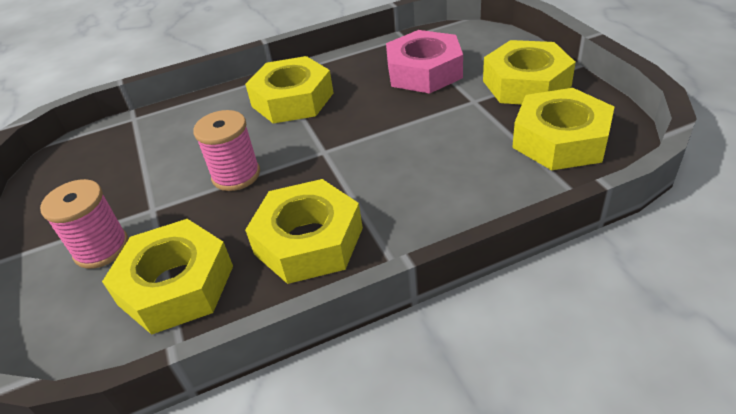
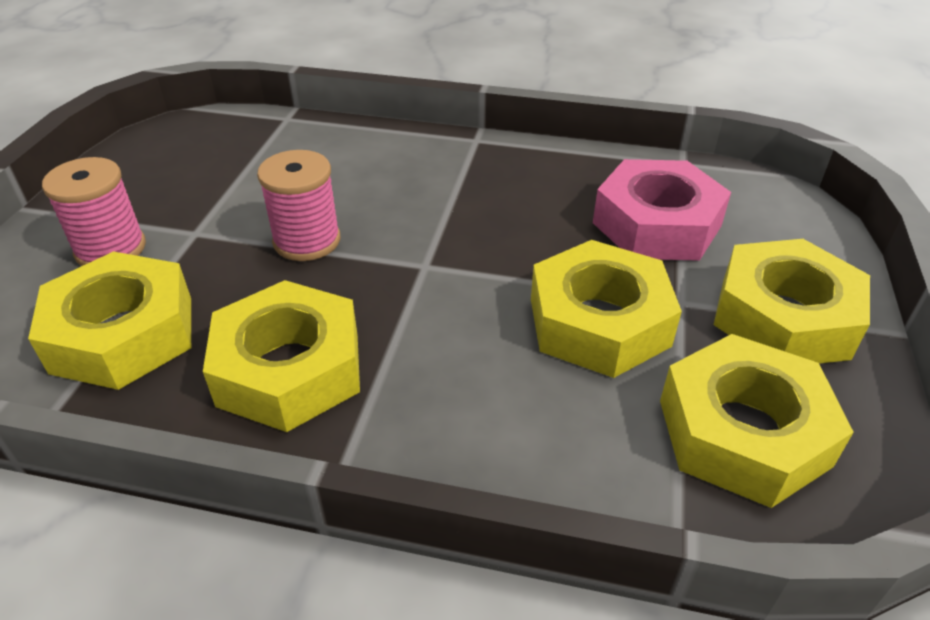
camera: 30 degrees right, 0 degrees up
yellow nut [245,56,333,124] -> yellow nut moved to [531,240,682,378]

